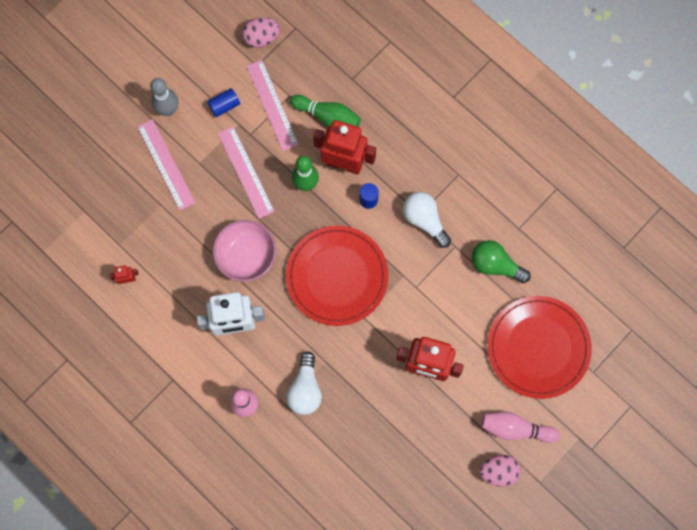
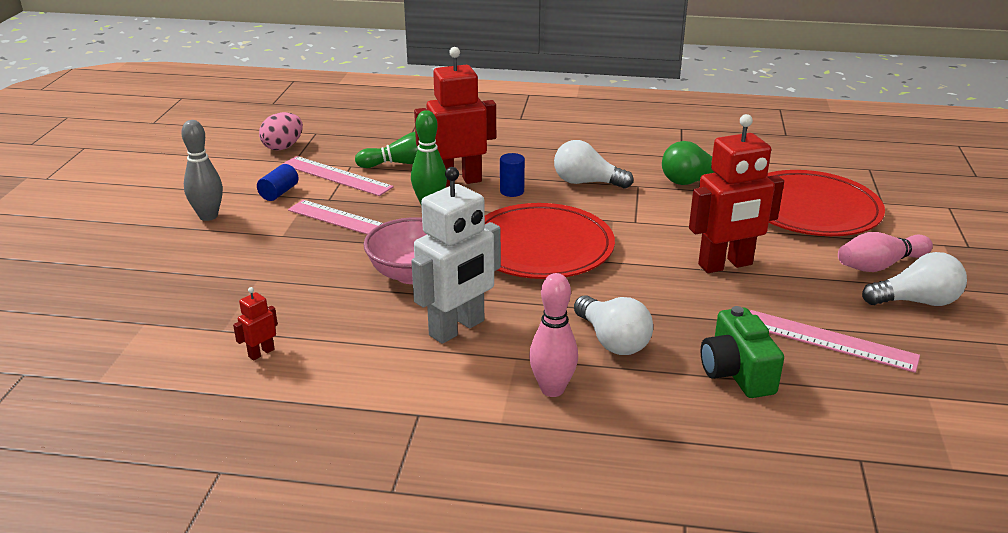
camera: 35 degrees left, 45 degrees down
pink ruler [137,119,195,210] -> pink ruler moved to [750,310,920,373]
pink egg [479,455,521,487] -> white light bulb [862,252,967,306]
none -> green camera [701,306,784,398]

